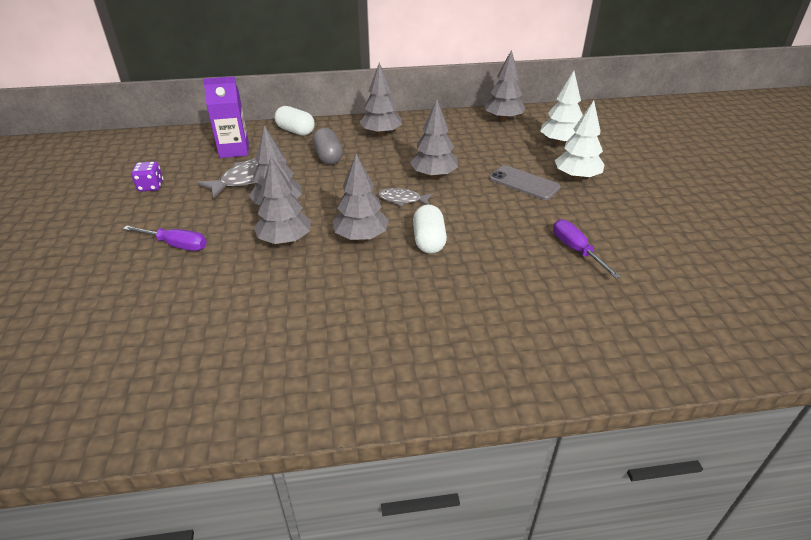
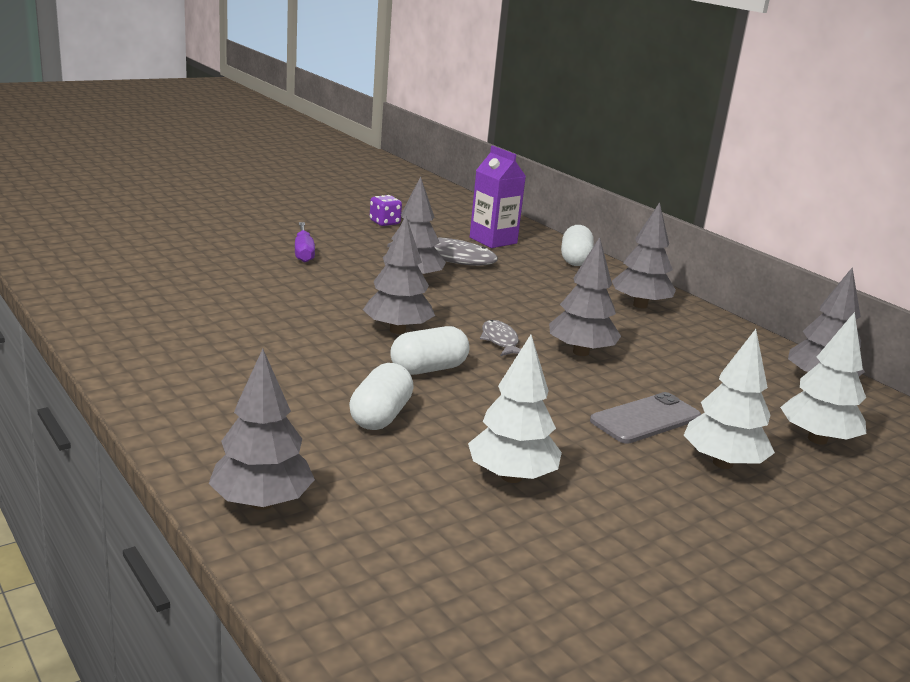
camera: 60 degrees right, 15 degrees down
grey tree [254,157,311,245] -> grey tree moved to [209,349,315,510]
grey capsule [313,128,343,164] -> none
grey phone [489,165,561,200] -> grey phone turned 45 degrees clockwise [590,392,701,444]
purple screwdriver [553,219,621,278] -> white tree [468,335,562,483]
none -> white capsule [349,363,414,430]

